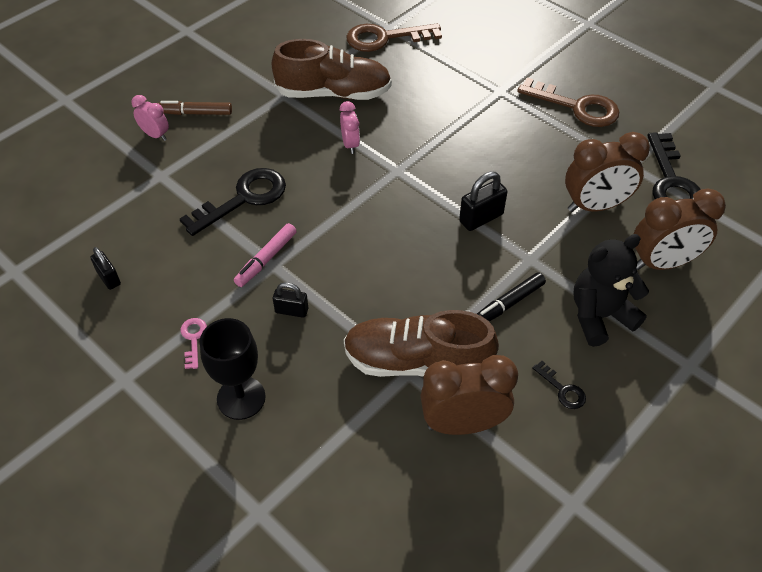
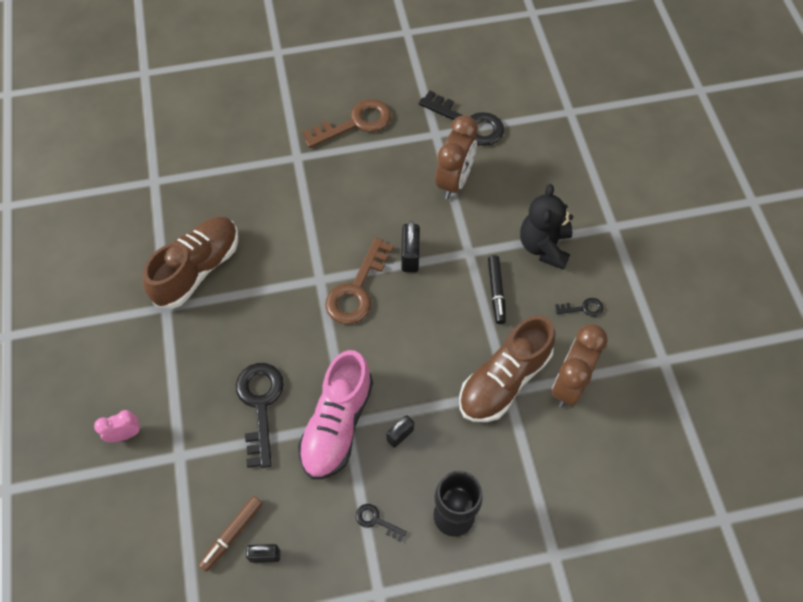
camera: 55 degrees left, 10 degrees up
brown marker [158,101,232,115] -> brown marker moved to [199,496,263,572]
pink key [180,318,207,369] -> black key [356,504,407,542]
pink marker [234,223,297,287] -> pink shoe [298,350,373,479]
pink clock [340,101,360,154] -> none
brown key [347,23,442,52] -> brown key moved to [325,238,394,324]
brown clock [634,188,726,270] -> none

